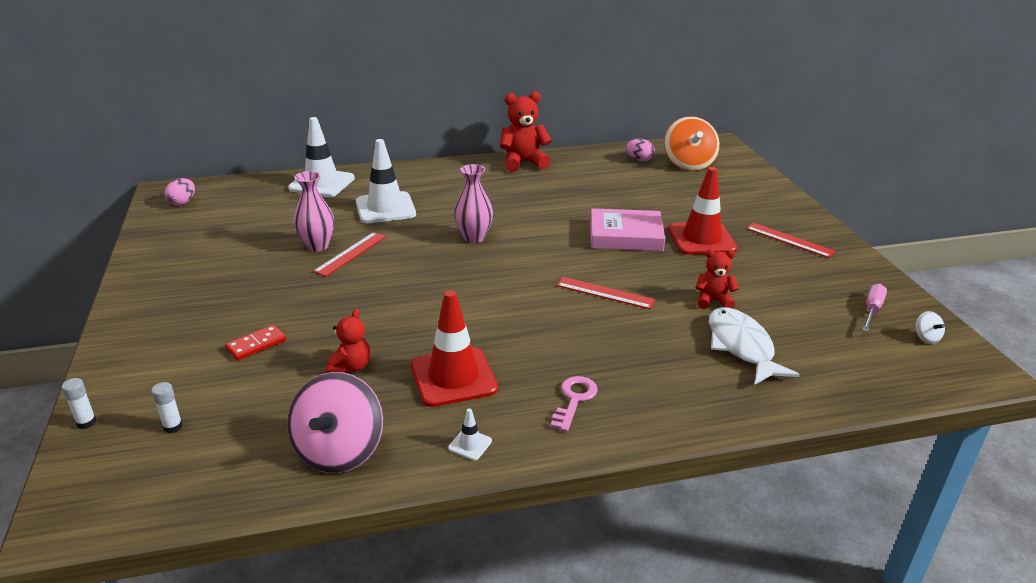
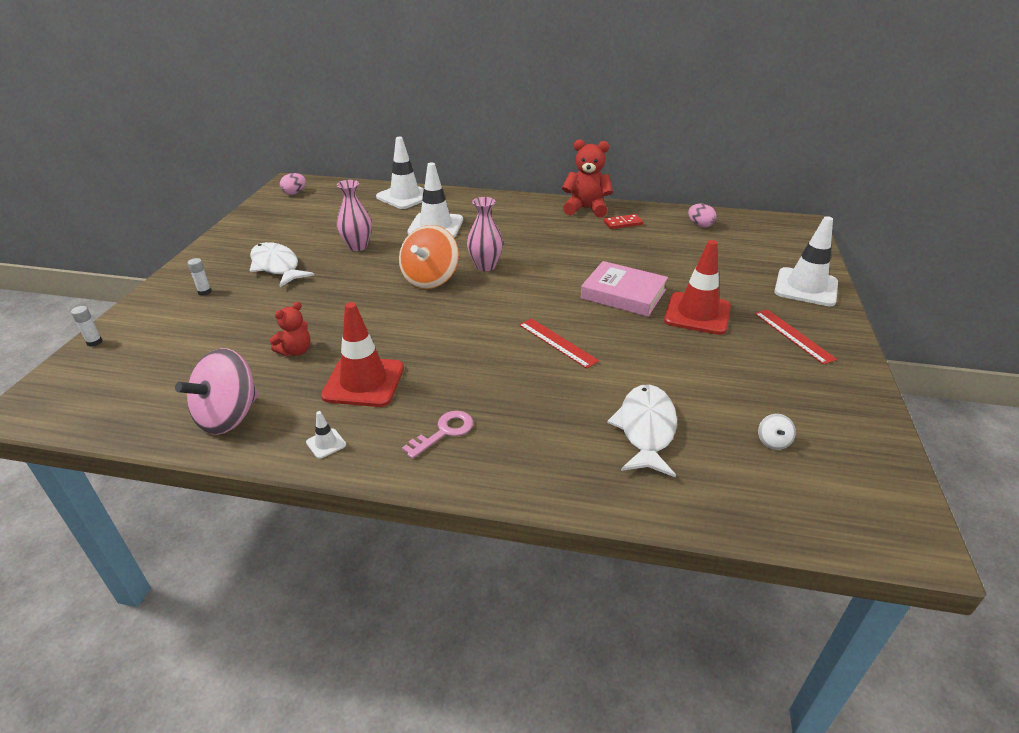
camera: 25 degrees right, 5 degrees up
white glue stick [151,382,183,433] -> white glue stick moved to [187,258,212,296]
red domino [225,325,286,361] -> red domino moved to [604,214,643,229]
red ruler [313,232,386,277] -> none
orange spinning top [664,116,720,171] -> orange spinning top moved to [399,225,459,289]
red teddy bear [695,249,739,309] -> none
pink screwdriver [862,284,887,332] -> none
white spinning top [916,311,945,344] -> white spinning top moved to [758,414,796,450]
none -> white fish [249,242,315,287]
none -> white traffic cone [774,216,838,306]

